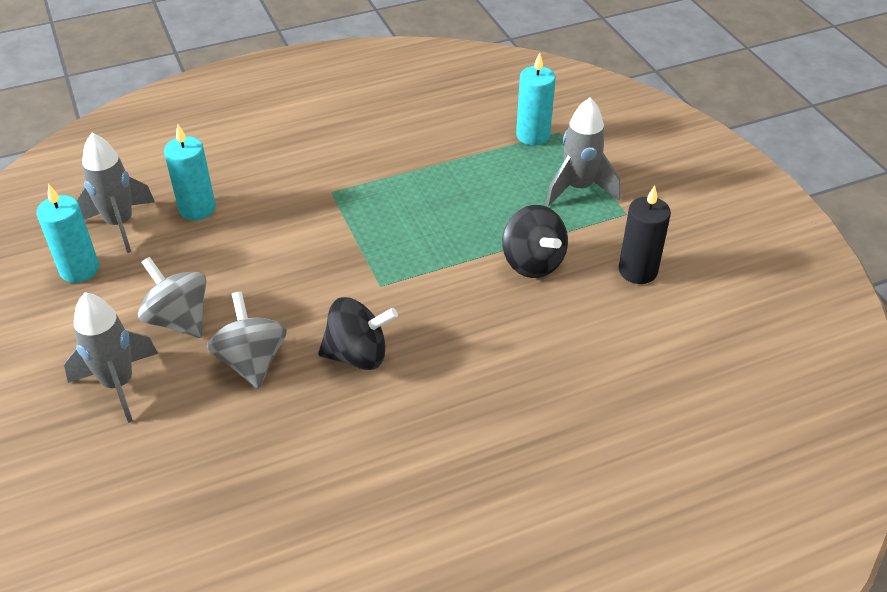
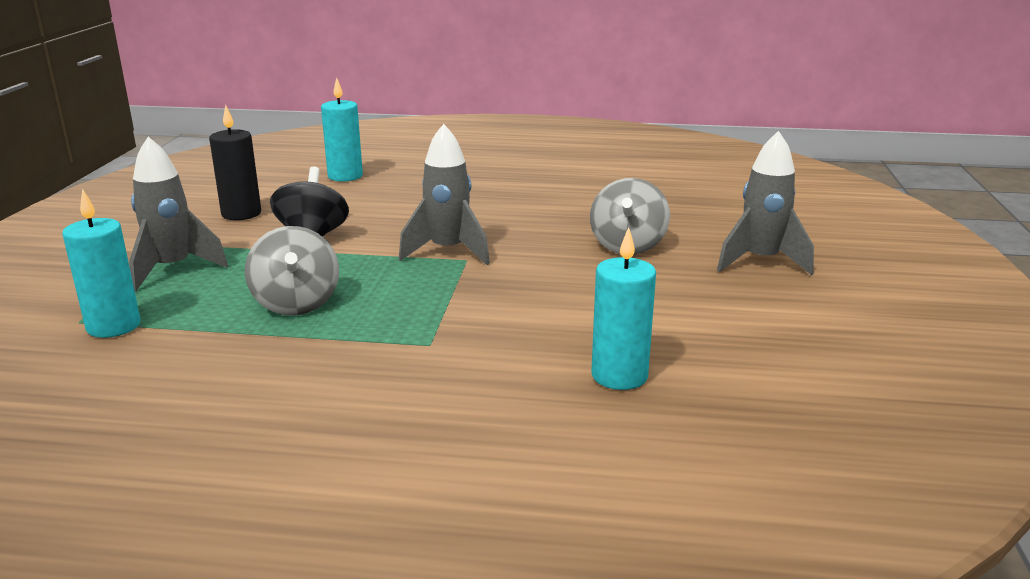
camera: 150 degrees left, 20 degrees down
turquoise candle [36,184,99,283] -> turquoise candle moved to [321,78,363,181]
grey rocket [77,133,155,253] -> grey rocket moved to [399,124,490,265]
grey spinning top [138,257,206,338] -> grey spinning top moved to [245,226,339,315]
black spinning top [318,297,398,370] -> none

